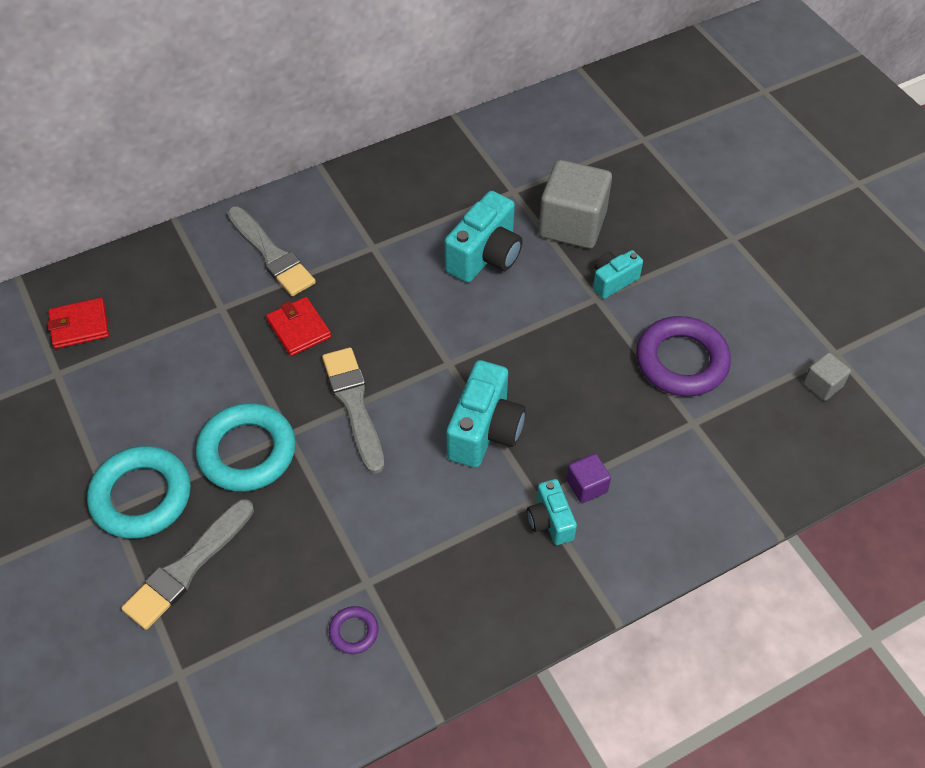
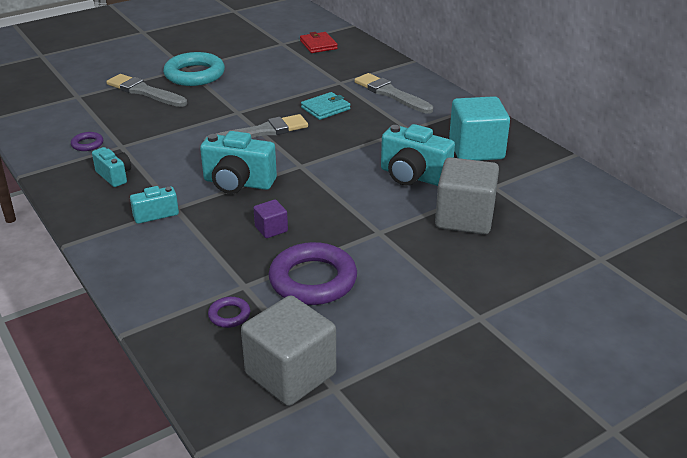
camera: 85 degrees right, 20 degrees down
turquoise ring [196,403,296,492] -> none
grey brush [227,207,316,296] -> grey brush turned 90 degrees clockwise [354,73,433,114]
red wallet [266,297,331,356] -> turquoise wallet [301,92,350,120]
purple cube [567,454,611,503] -> purple cube moved to [253,200,288,238]
turquoise camera [593,250,643,299] -> turquoise camera moved to [92,147,131,187]
grey cube [803,352,851,401] -> grey cube [241,295,336,406], size x2.12
none -> purple ring [208,297,250,328]
none -> turquoise cube [449,96,510,161]

